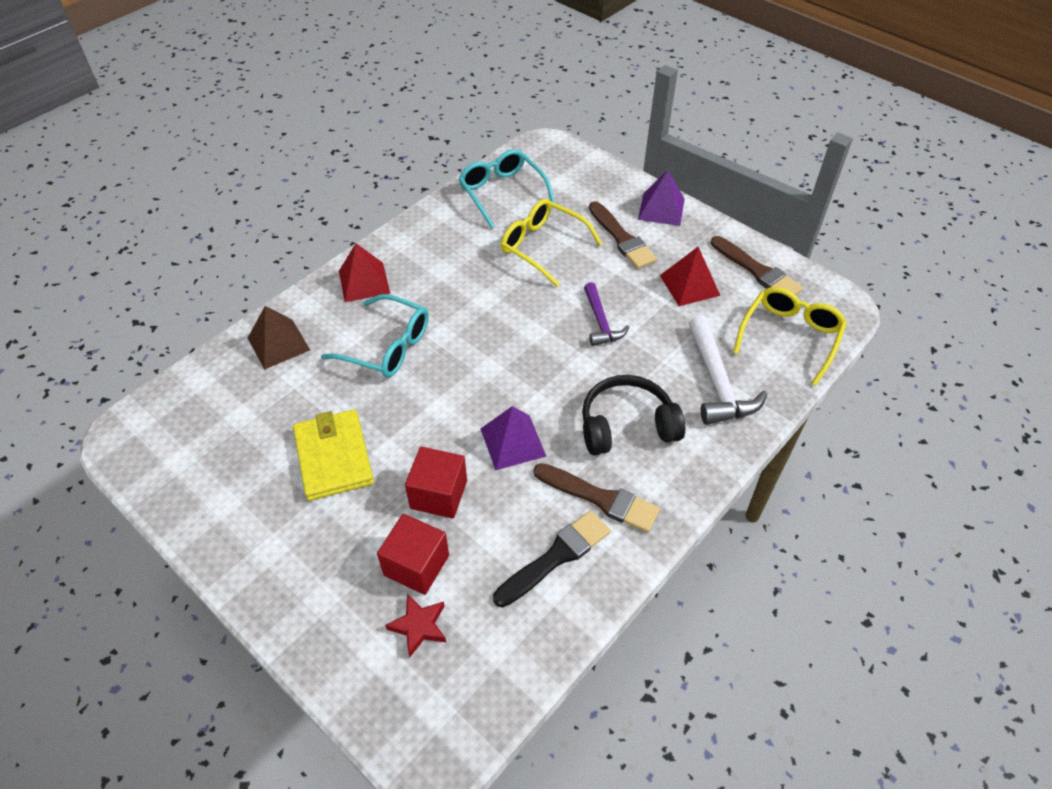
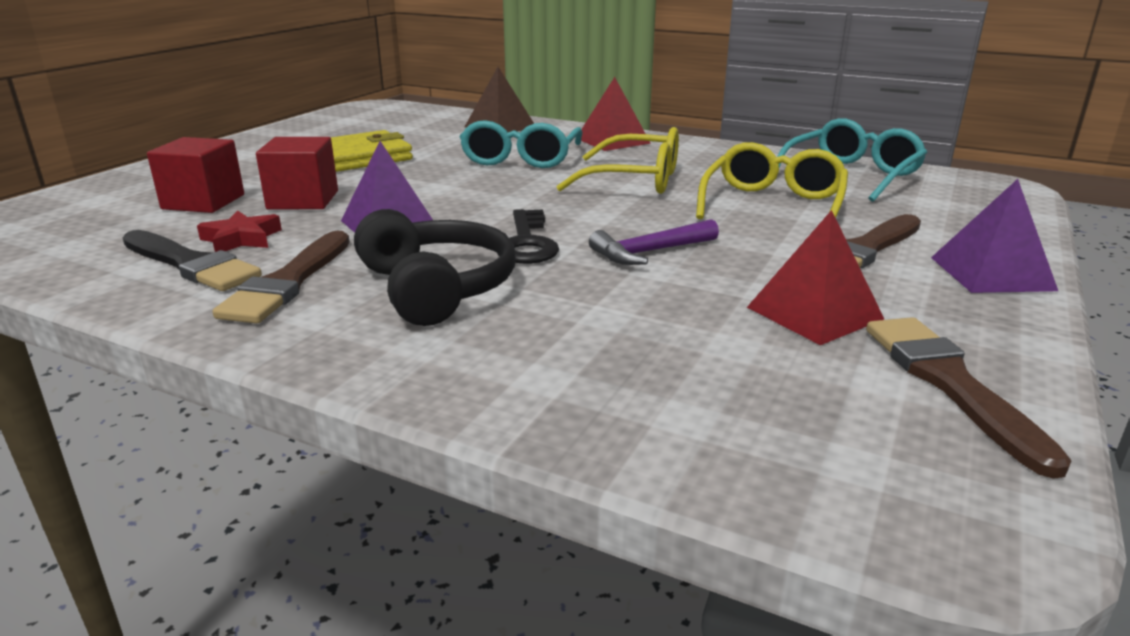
camera: 75 degrees right, 25 degrees down
red star [385,594,446,657] -> red star moved to [197,211,282,252]
white hammer [688,315,767,425] -> none
brown brush [711,236,803,295] -> brown brush turned 135 degrees clockwise [866,317,1072,479]
yellow glasses [733,287,847,386] -> yellow glasses moved to [556,127,679,194]
none -> black key [497,209,559,264]

